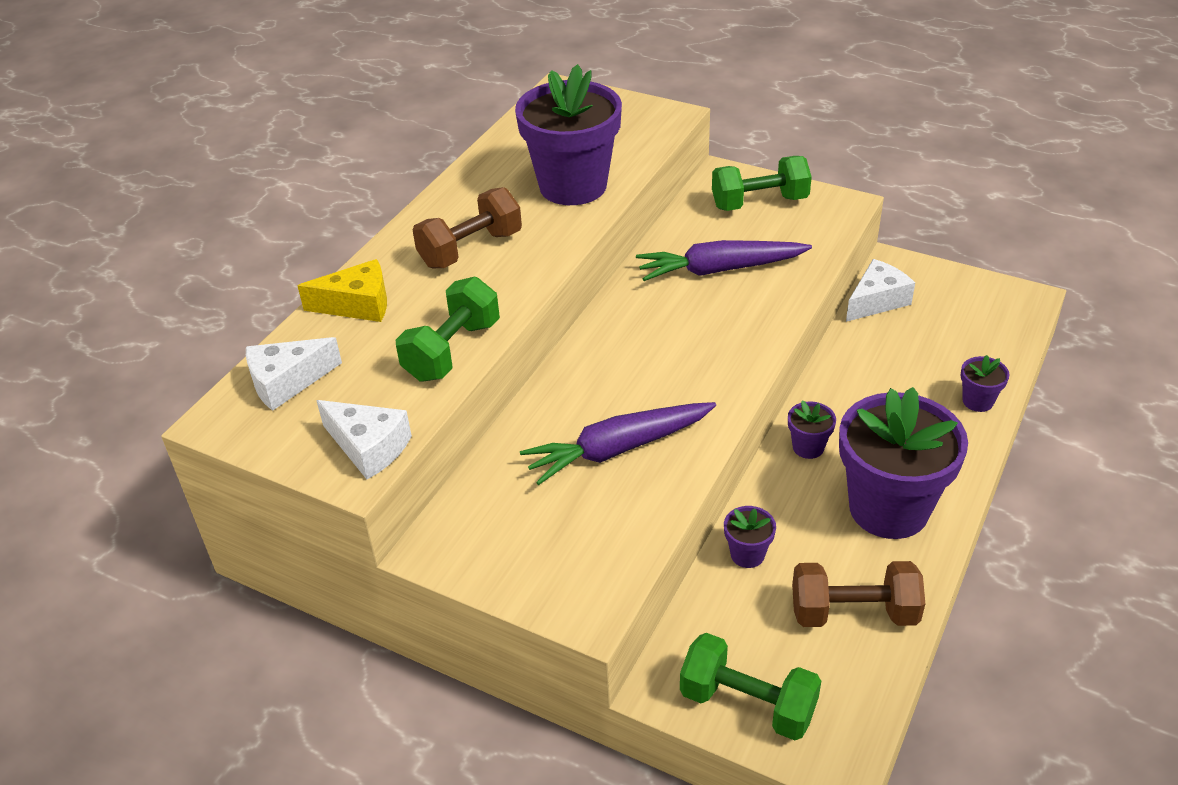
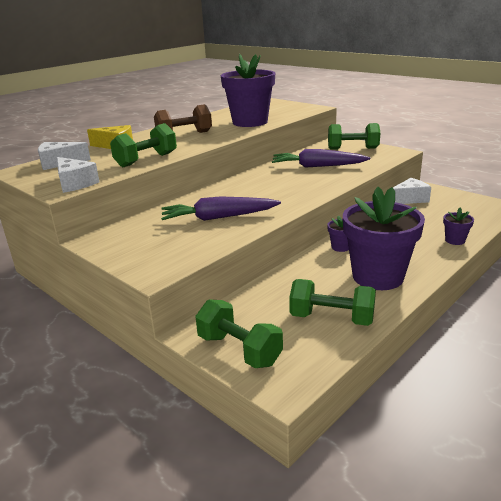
camera: 15 degrees right, 15 degrees down
purple flower pot [724,506,776,568] -> none
brown dumbbell [792,561,925,627] -> green dumbbell [289,279,376,326]

